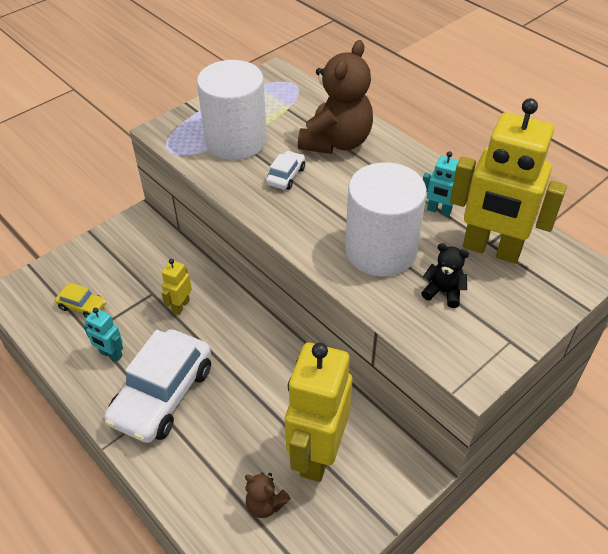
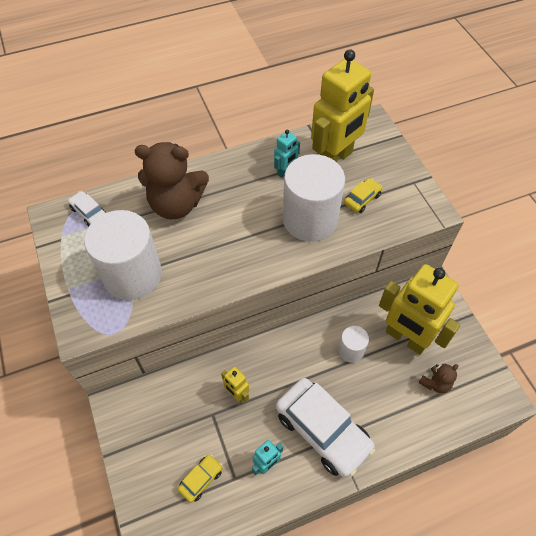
camera: 70 degrees left, 10 degrees up
white car [266,151,305,190] -> white car moved to [68,191,106,226]
brown teddy bear [298,40,373,154] -> brown teddy bear turned 135 degrees clockwise [135,142,209,219]
black teddy bear [421,243,469,308] -> yellow car [344,178,382,213]
none -> white cylinder [338,326,369,363]

